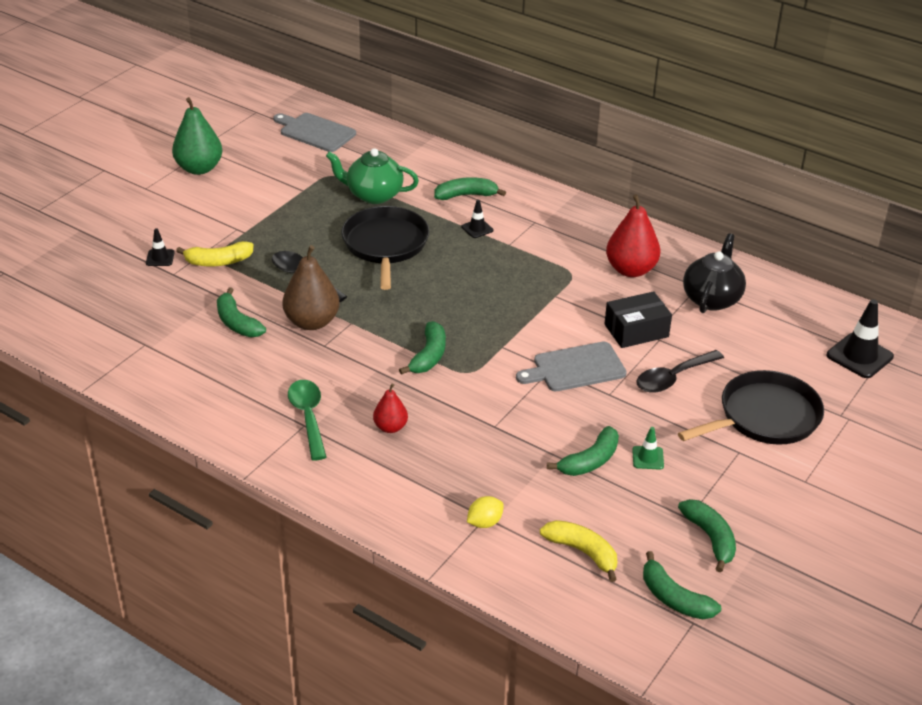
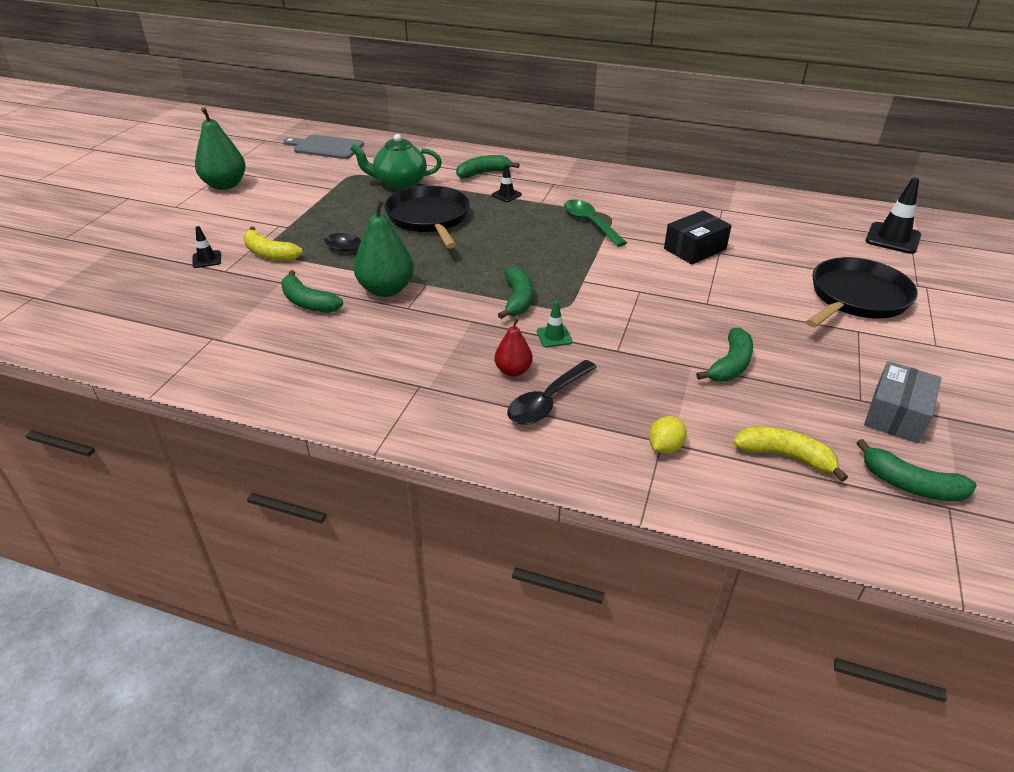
camera: 15 degrees left, 0 degrees up
yellow banana [176,241,254,266] -> yellow banana turned 60 degrees clockwise [243,227,303,261]
brown pear [282,245,340,330] -> green pear [354,199,414,297]
green spoon [288,380,327,460] -> green spoon moved to [564,199,627,247]
grey cutting board [516,342,627,391] -> none
red pear [606,194,660,277] -> none
green traffic cone [633,427,664,470] -> green traffic cone moved to [537,301,572,347]
black spoon [636,350,724,393] -> black spoon moved to [507,360,597,425]
green banana [678,499,736,573] -> grey box [864,361,942,444]
black teapot [683,233,746,313] -> none

